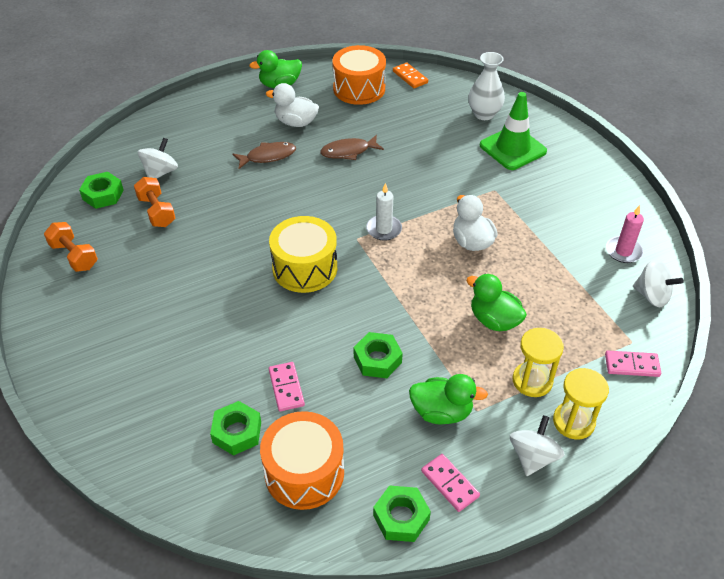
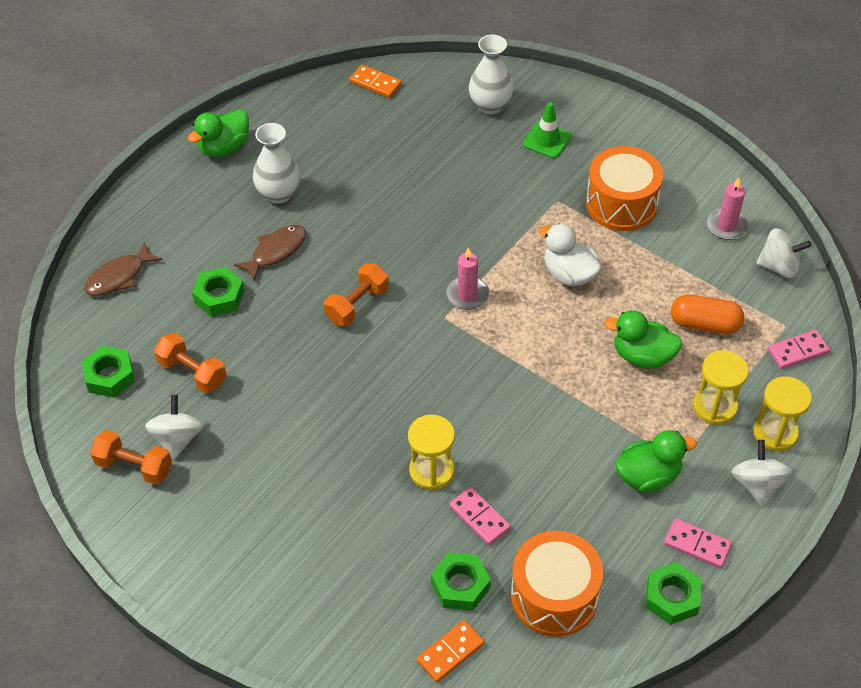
camera: 25 degrees left, 5 degrees up
white spinning top [138,138,178,178] -> white spinning top moved to [145,395,204,459]
white duck [266,83,319,127] -> white vase [253,123,300,204]
yellow drum [269,216,337,293] -> none
brown fish [320,135,384,160] -> brown fish moved to [84,242,163,296]
orange drum [332,45,386,105] -> orange drum moved to [586,146,663,231]
green nut [354,332,403,378] -> green nut moved to [192,267,245,317]
white candle [366,183,402,241] -> pink candle [446,247,489,310]
green traffic cone [480,92,547,170] -> green traffic cone [523,102,572,158], size x0.62
none -> orange dumbbell [324,263,389,326]
none -> yellow hourglass [408,415,455,490]
none -> orange domino [417,620,485,682]
none -> orange capsule [671,294,744,334]

